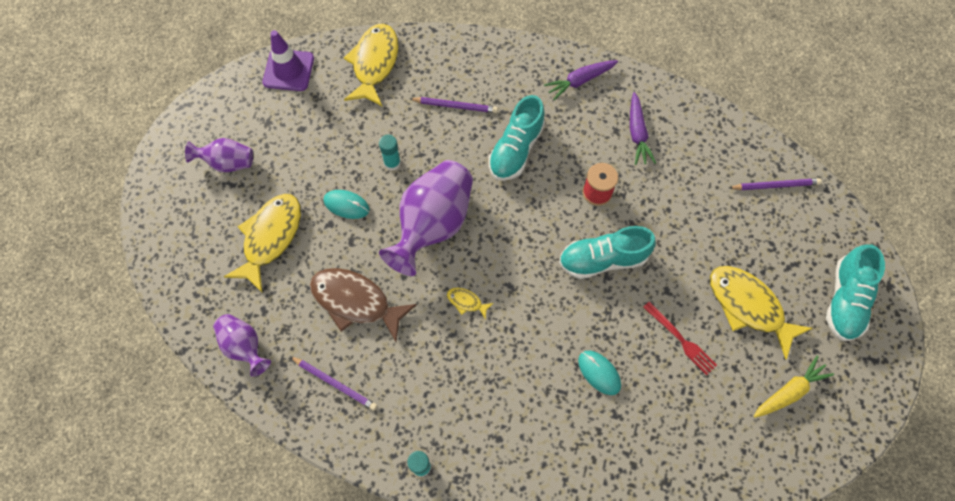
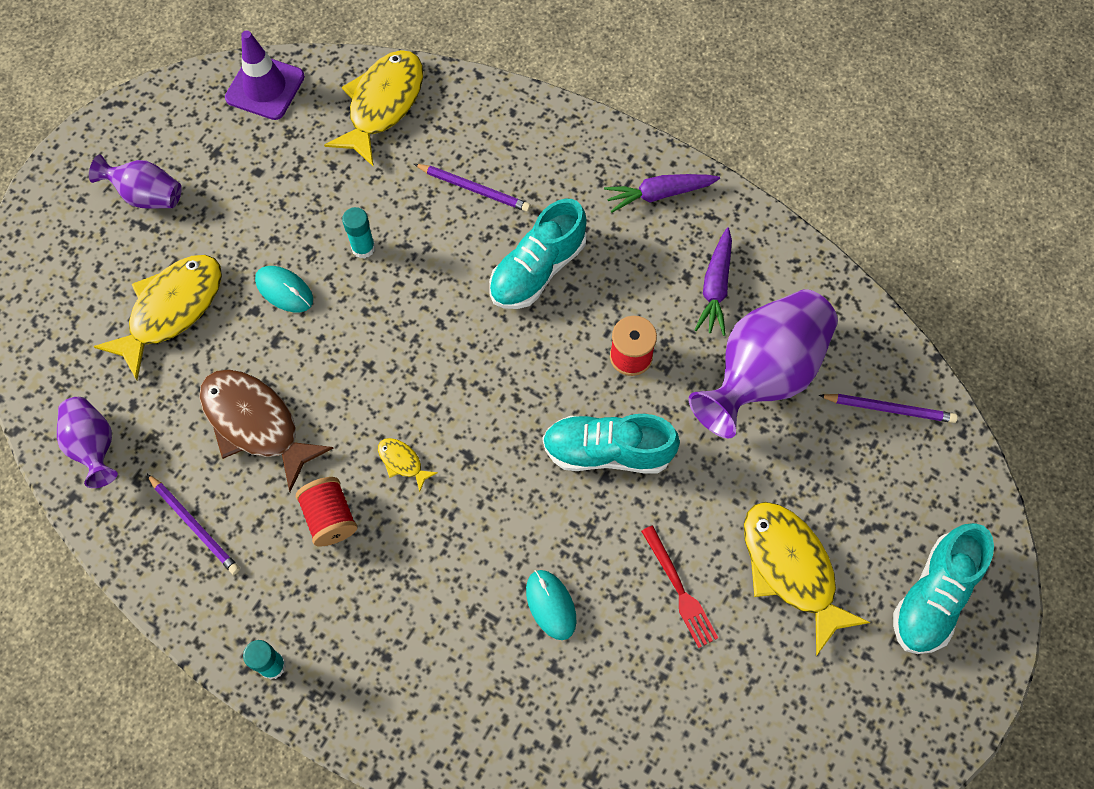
camera: 15 degrees right, 0 degrees up
purple vase [379,160,473,276] -> purple vase moved to [689,289,838,439]
yellow carrot [754,355,834,418] -> none
none -> red spool [296,477,358,547]

